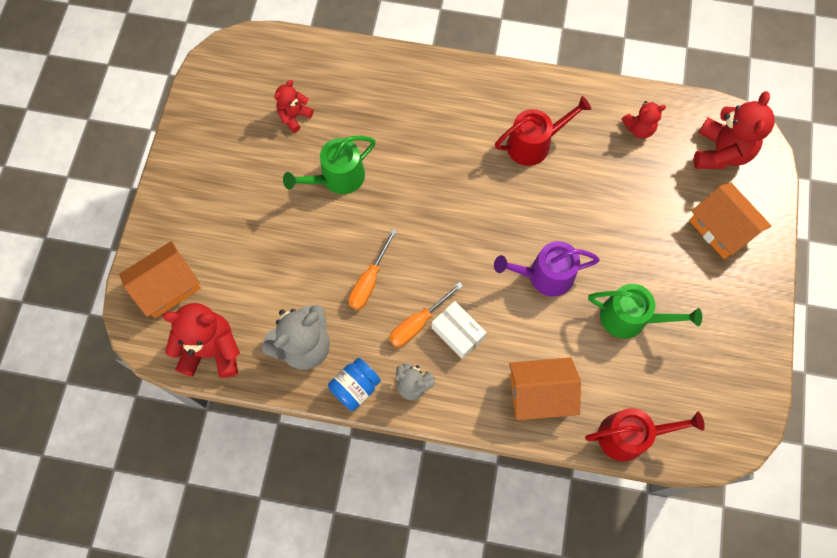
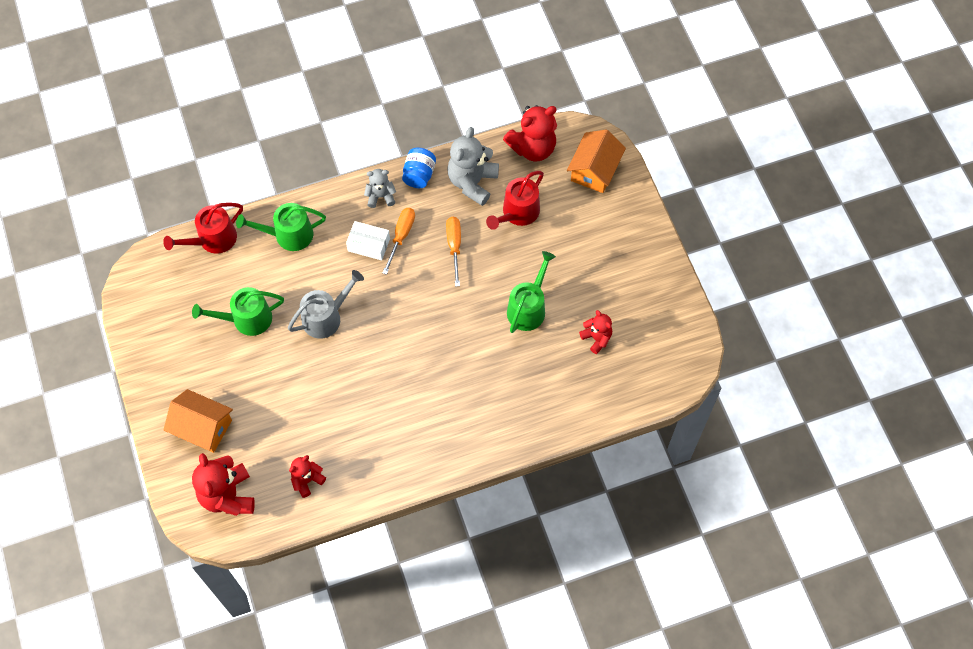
camera: 150 degrees right, 5 degrees down
red teddy bear [274,80,313,133] -> red teddy bear turned 45 degrees counterclockwise [579,310,612,354]
purple watering can [494,241,600,297] -> grey watering can [288,270,364,339]
red watering can [495,96,591,166] -> red watering can moved to [486,171,544,230]
orange house [509,357,581,420] -> green watering can [236,203,326,251]

